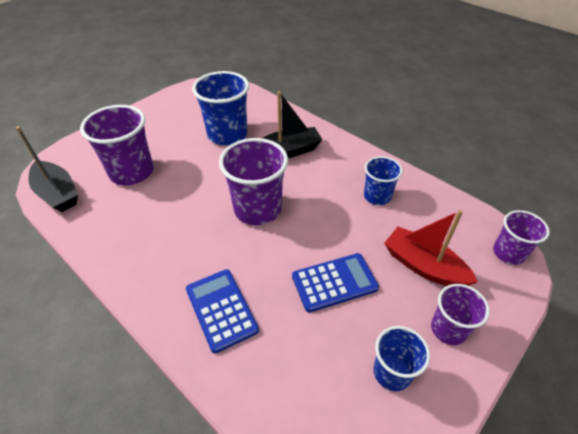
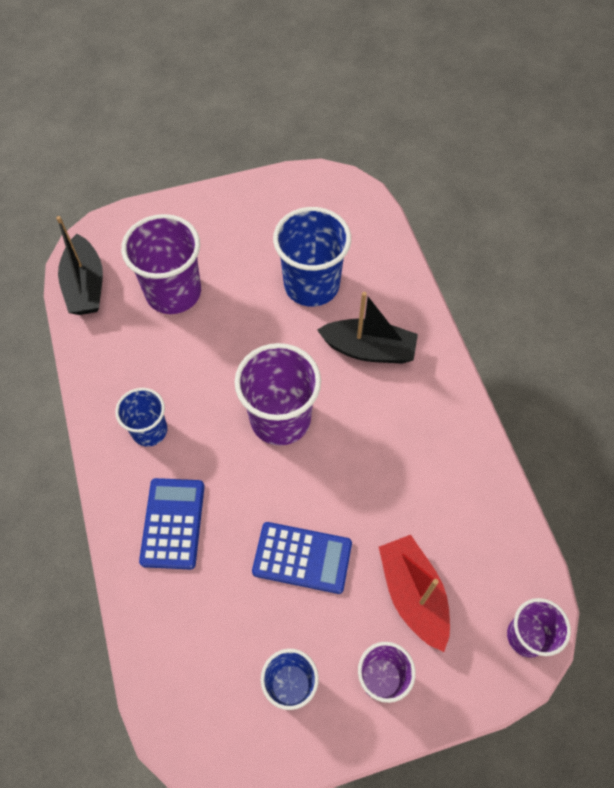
camera: 30 degrees right, 15 degrees up
blue cup [364,156,403,205] -> blue cup moved to [115,388,167,447]

